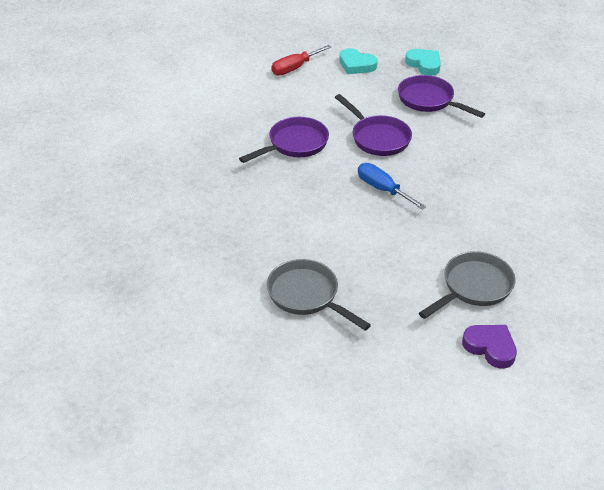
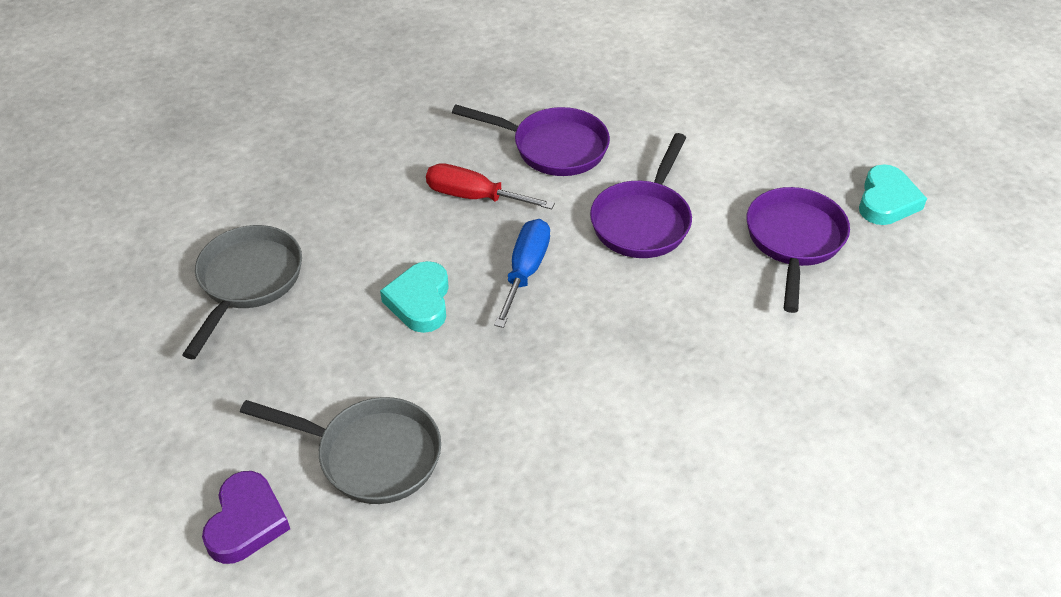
camera: 60 degrees right, 5 degrees up
red screwdriver [271,45,331,75] -> red screwdriver moved to [426,163,555,209]
turquoise heart [339,48,378,74] -> turquoise heart moved to [380,261,449,333]

